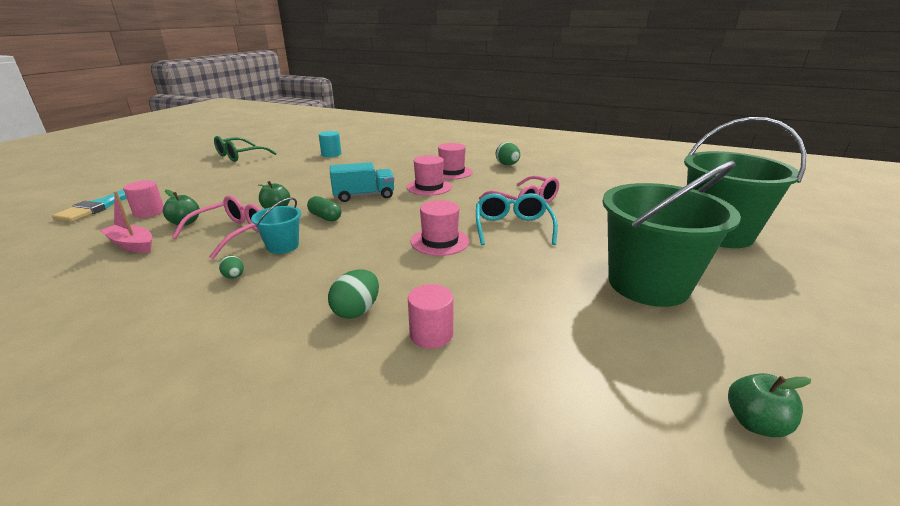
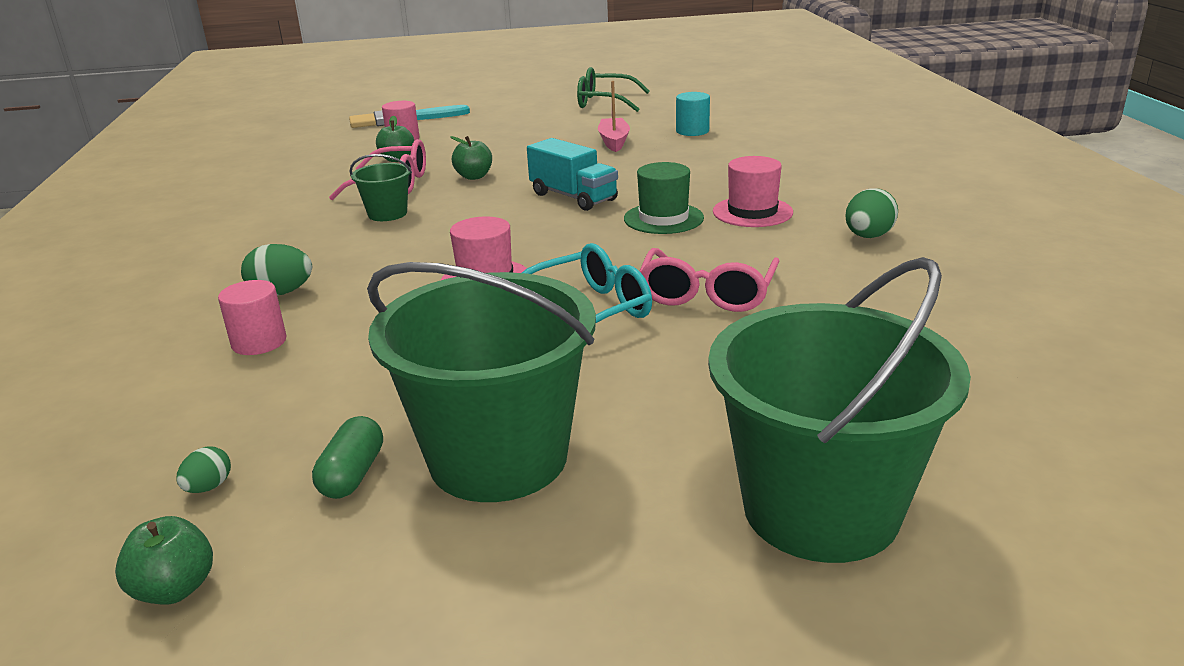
camera: 60 degrees right, 0 degrees up
pink boat [100,191,152,253] -> pink boat moved to [598,81,630,152]
green egg [219,256,244,279] -> green egg moved to [176,447,231,493]
turquoise bucket [251,197,301,254] -> green bucket [350,154,412,221]
green capsule [307,196,341,222] -> green capsule moved to [312,416,383,499]
pink hat [407,155,452,196] -> green hat [624,162,704,234]

